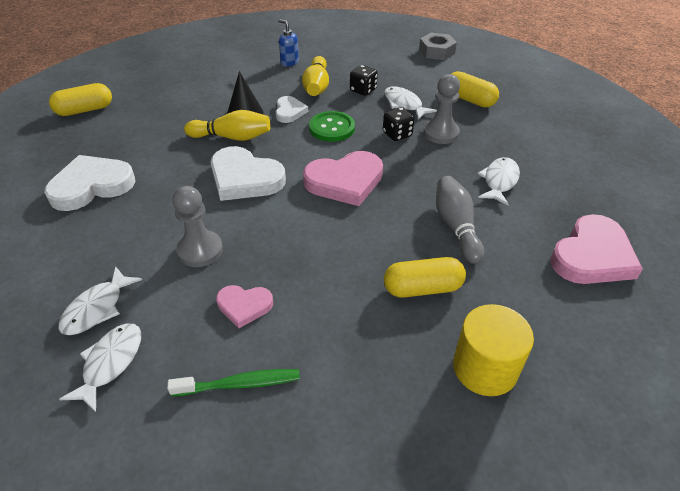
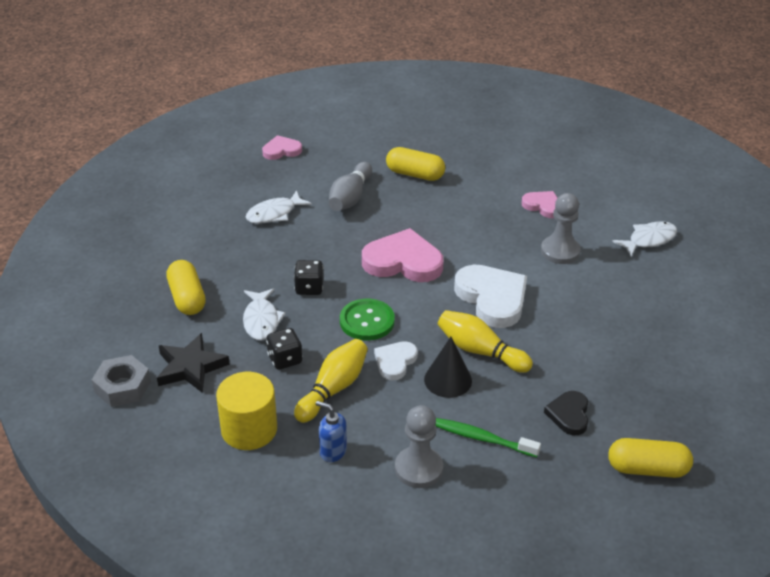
camera: 150 degrees left, 5 degrees down
white heart [45,155,135,211] -> none
white fish [59,323,141,412] -> none
green toothbrush [167,369,300,396] -> green toothbrush moved to [435,418,541,457]
blue soap dispenser [278,19,299,67] -> blue soap dispenser turned 135 degrees clockwise [316,401,347,462]
grey pawn [423,74,460,144] -> grey pawn moved to [395,405,443,488]
yellow cylinder [453,304,534,396] -> yellow cylinder moved to [216,372,277,450]
pink heart [550,214,643,284] -> pink heart [262,135,302,160], size x0.55
none -> black star [157,333,230,393]
none -> black heart [544,391,588,435]

